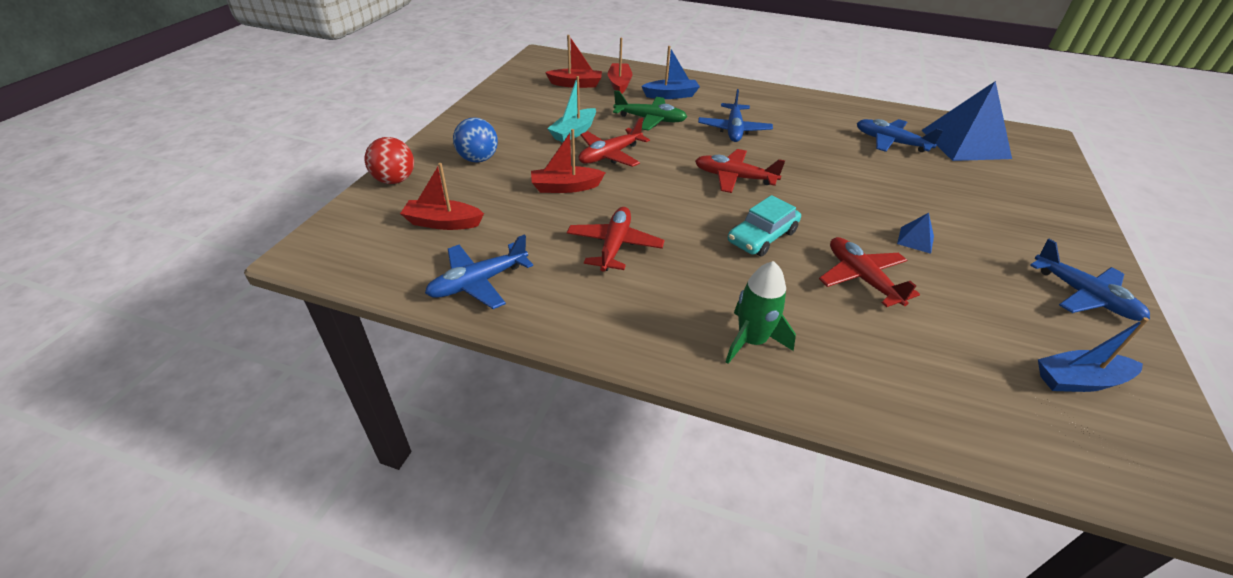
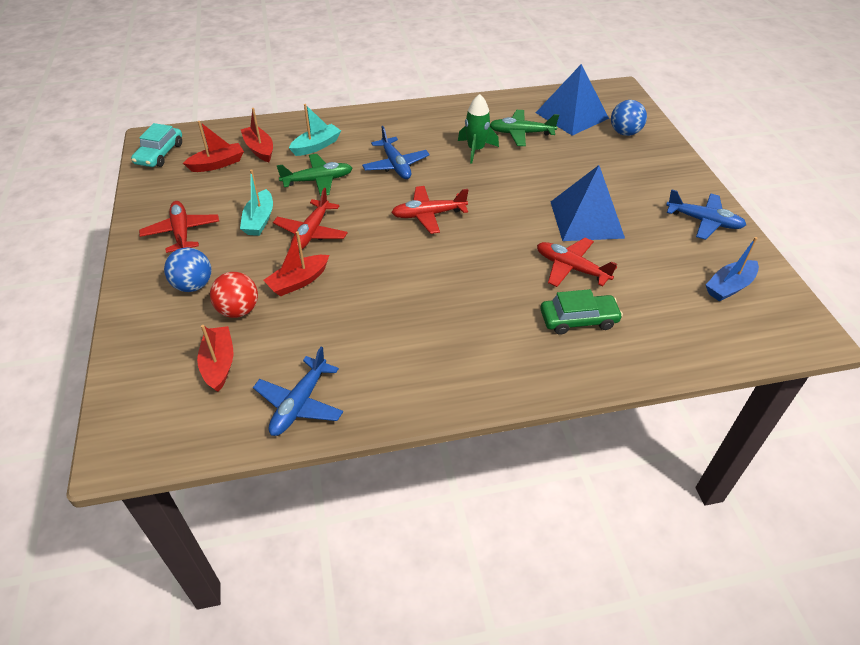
camera: 30 degrees left, 5 degrees up
red ball [364,137,414,184] -> red ball moved to [210,272,258,318]
red boat [400,163,484,230] -> red boat turned 105 degrees clockwise [197,325,234,392]
red plane [567,207,664,272] -> red plane moved to [139,201,219,253]
blue boat [641,46,700,99] -> turquoise boat [289,104,341,156]
green rocket [726,261,796,364] -> green rocket moved to [458,94,499,164]
turquoise car [728,195,801,256] -> turquoise car moved to [131,123,182,167]
blue plane [857,119,943,152] -> green plane [490,110,559,146]
blue pyramid [897,213,934,254] -> blue pyramid [551,165,625,241], size x2.44
none -> green car [540,289,623,335]
none -> blue ball [611,100,647,136]

